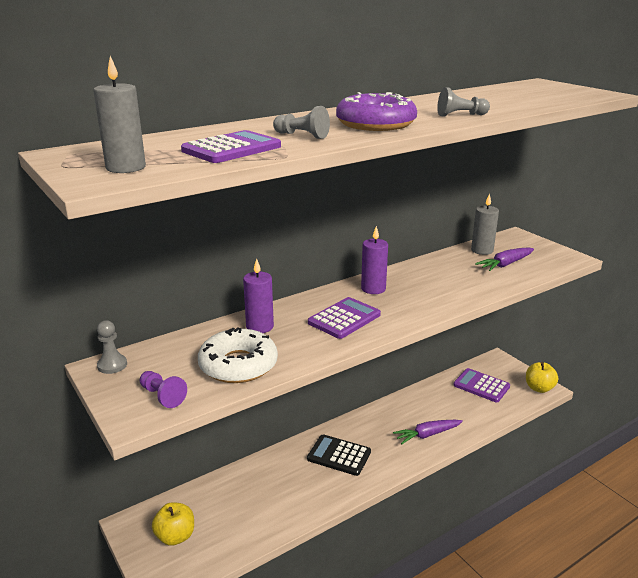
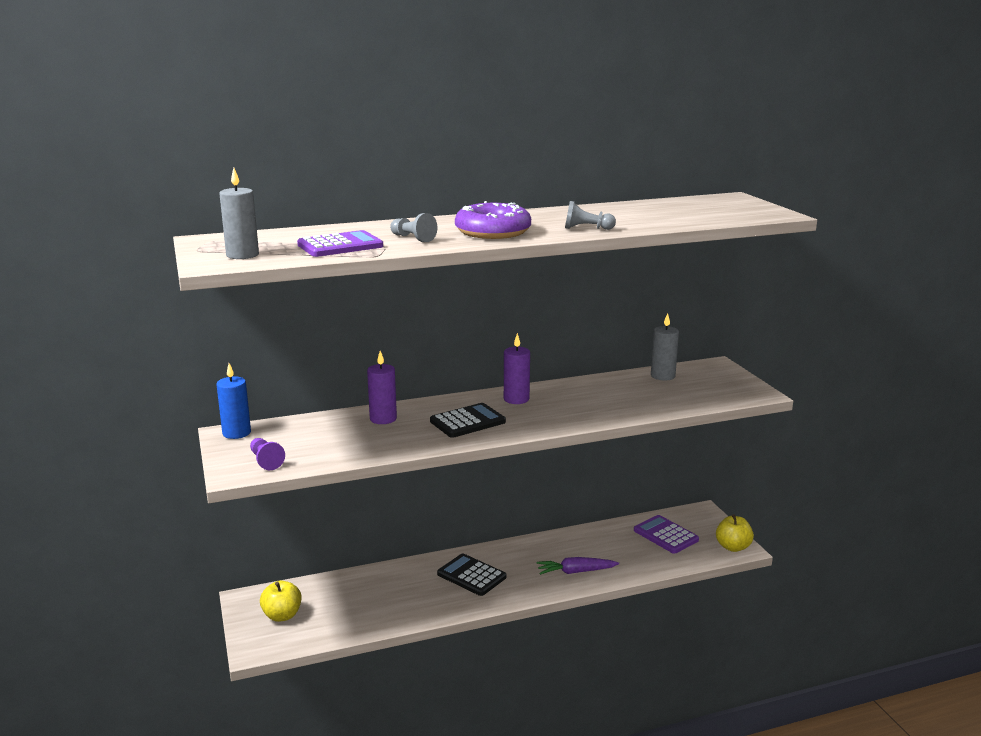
camera: 15 degrees right, 5 degrees down
grey pawn [97,320,127,374] -> blue candle [217,363,251,439]
white donut [198,327,278,383] -> none
purple calculator [308,297,381,339] -> black calculator [430,403,506,438]
purple carrot [475,247,534,271] -> none

